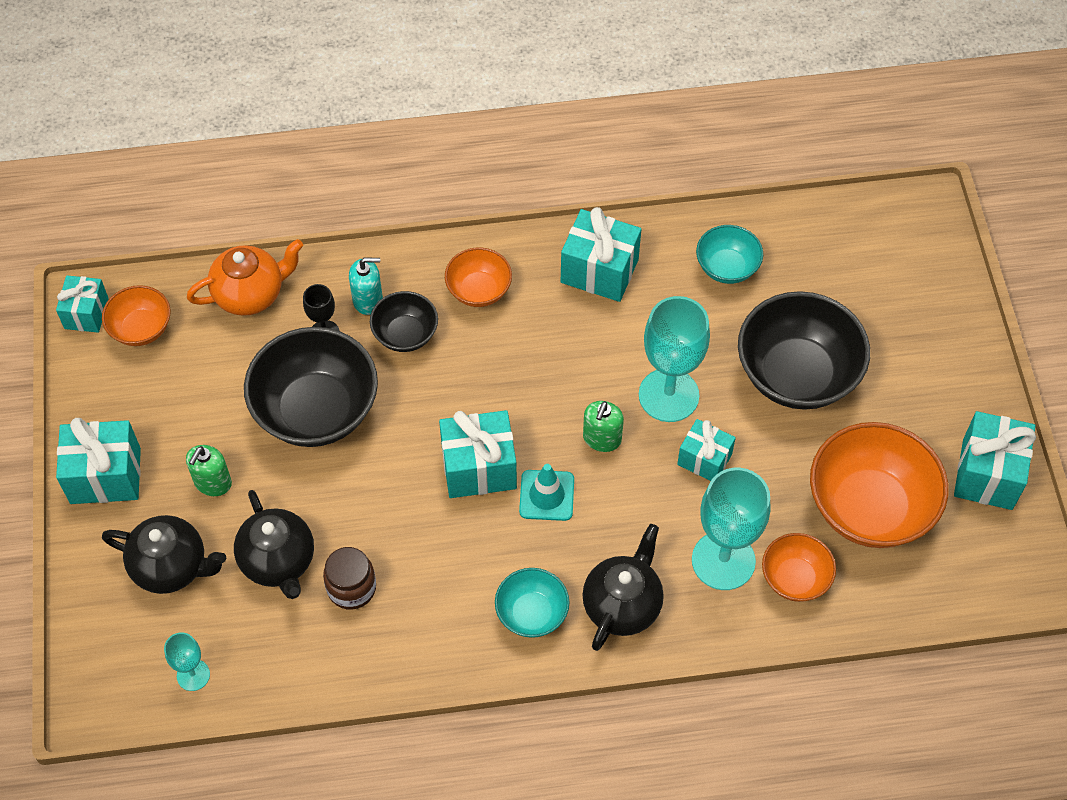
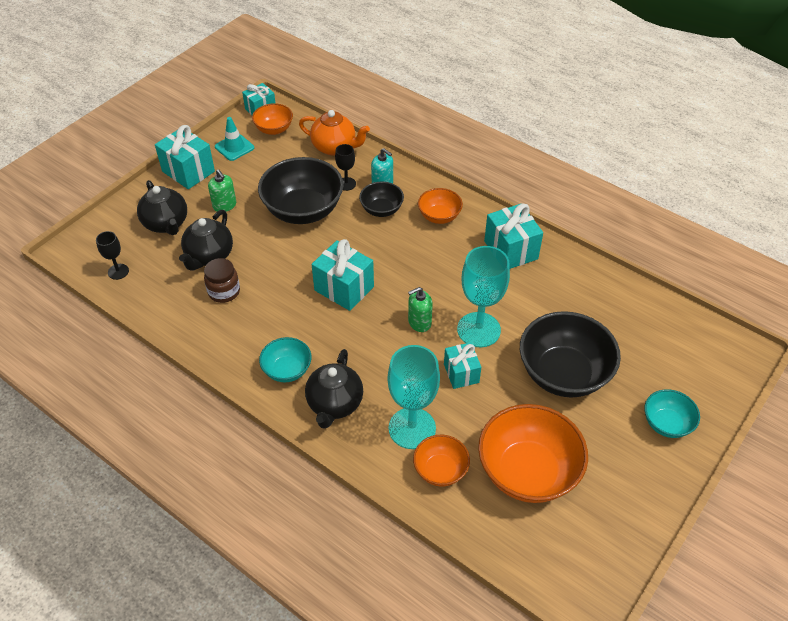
camera: 45 degrees right, 10 degrees down
turquoise goblet [164,632,210,691] -> black goblet [96,231,129,280]
green soap dispenser [186,445,232,496] -> green soap dispenser turned 105 degrees counterclockwise [208,169,236,212]
turquoise traffic cone [519,464,574,521] -> turquoise traffic cone moved to [215,117,254,161]
black teapot [583,524,664,651] -> black teapot turned 120 degrees clockwise [305,349,363,429]
turquoise bowl [696,225,763,284] -> turquoise bowl moved to [644,389,700,438]
turquoise gift [954,411,1036,510] -> none

